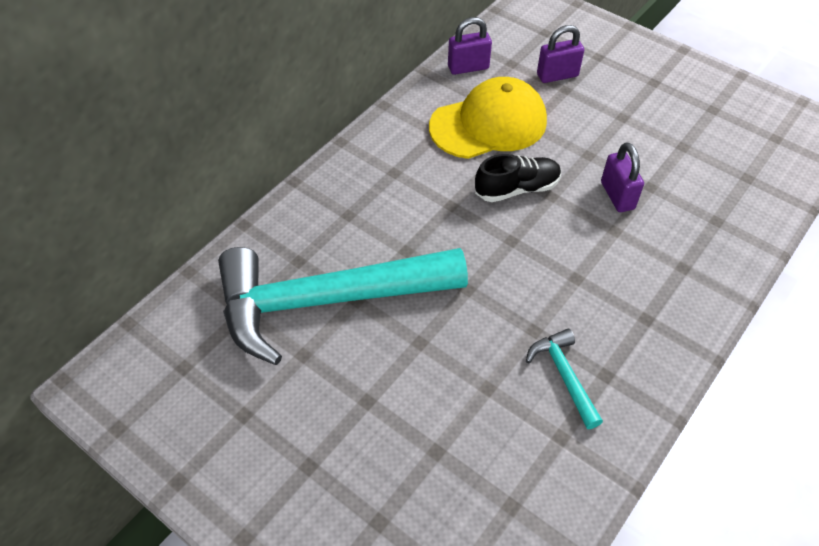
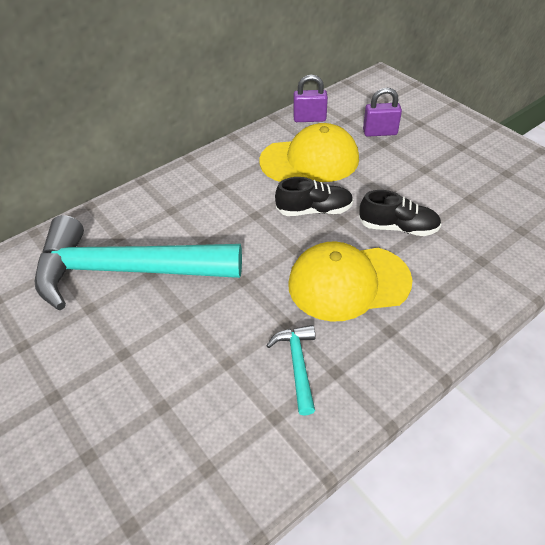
camera: 15 degrees right, 5 degrees down
purple padlock [601,142,644,212] -> black shoe [359,190,441,236]
none -> yellow cap [288,241,412,322]

